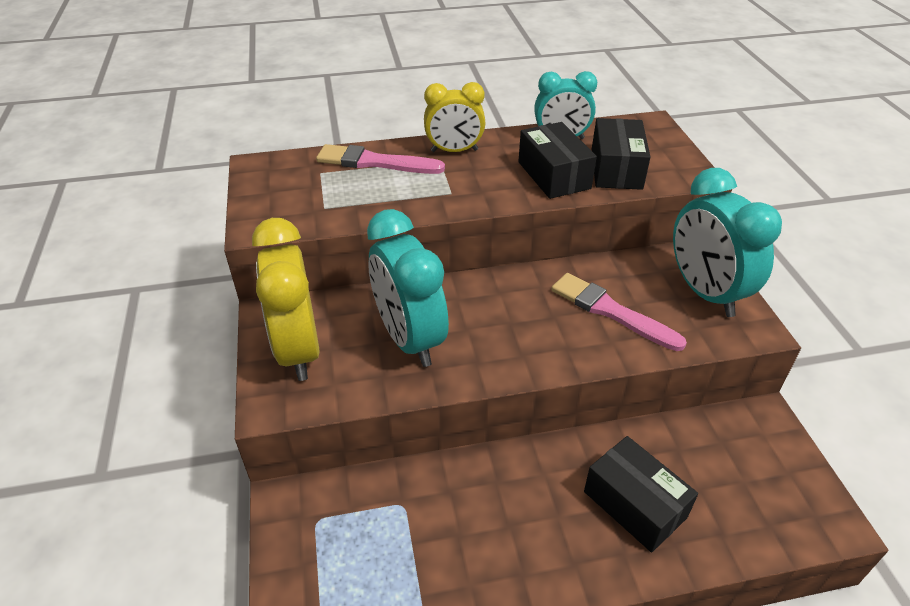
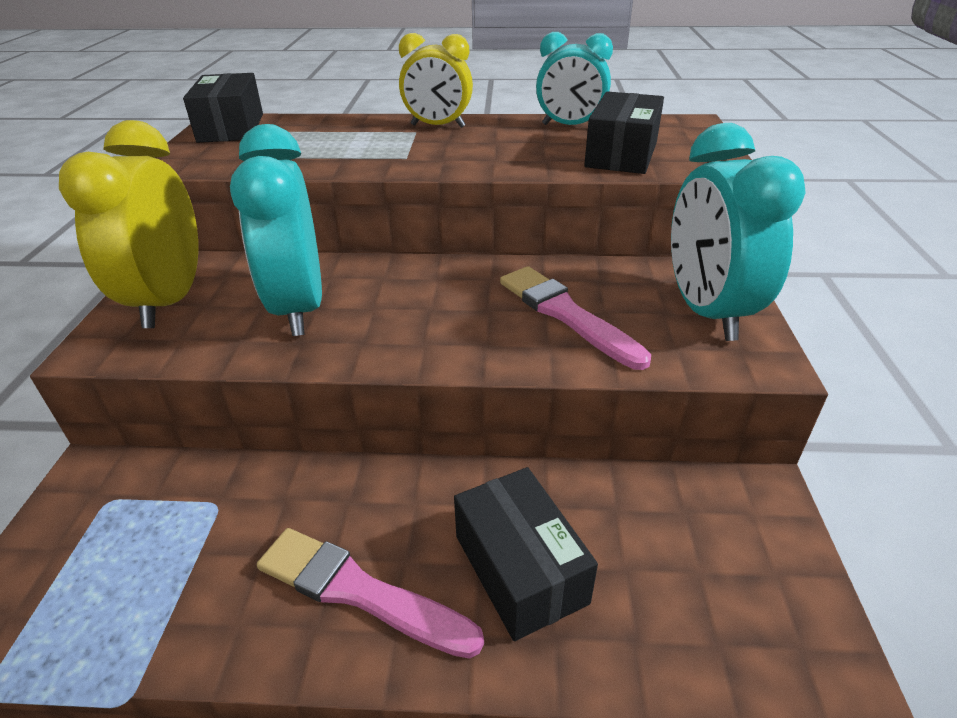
camera: 15 degrees right, 5 degrees down
pink brush [316,144,445,174] -> pink brush moved to [257,528,484,659]
black box [518,122,597,199] -> black box moved to [183,73,263,143]

